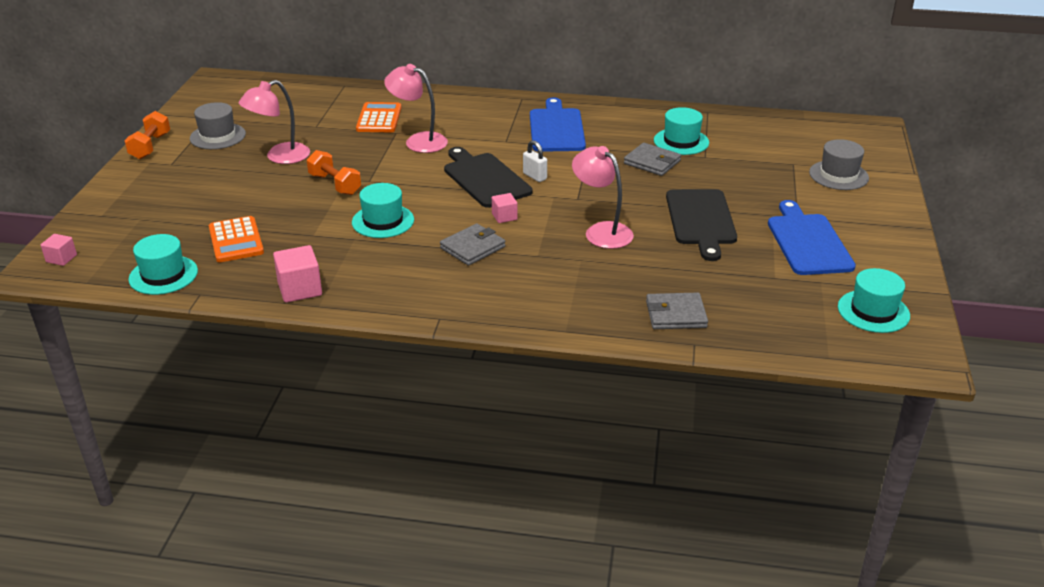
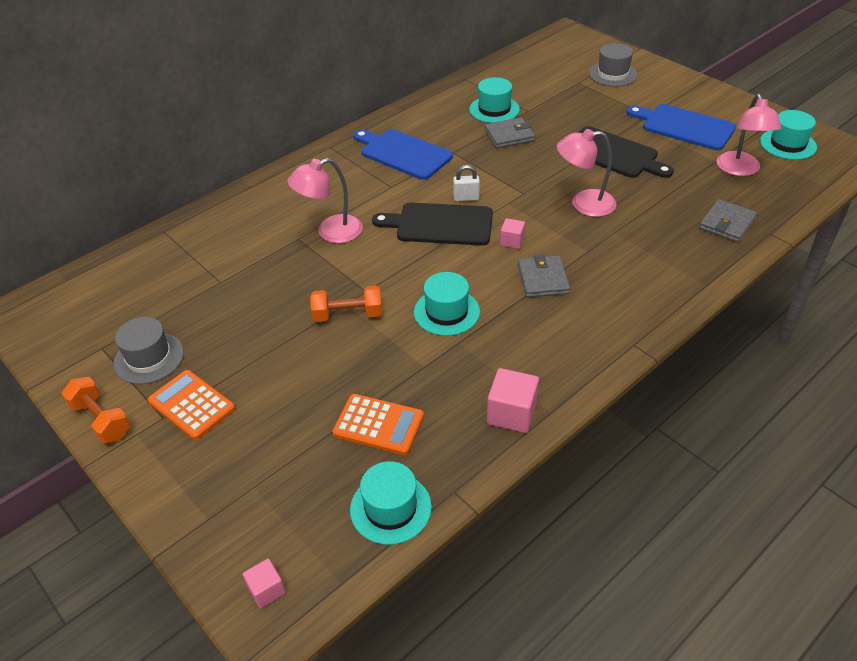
camera: 50 degrees left, 10 degrees up
pink lamp [238,80,310,164] -> pink lamp moved to [717,94,782,176]
orange calculator [356,102,401,132] -> orange calculator moved to [148,370,235,440]

